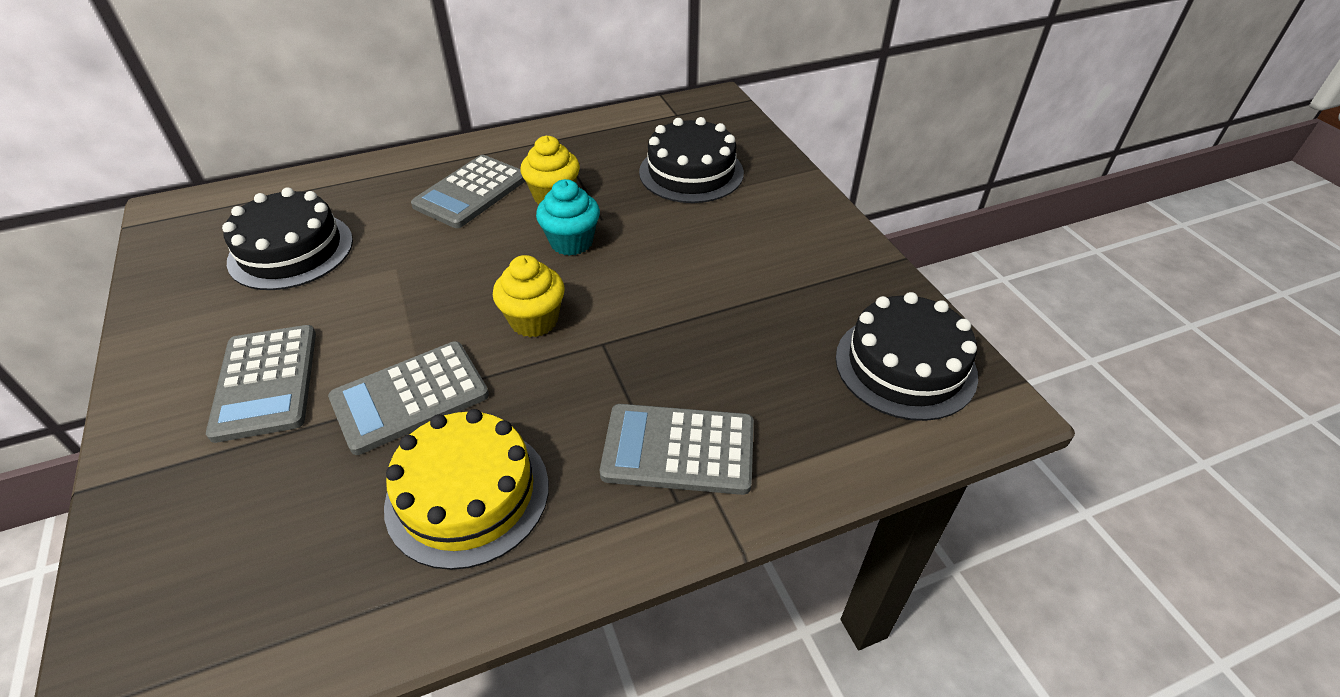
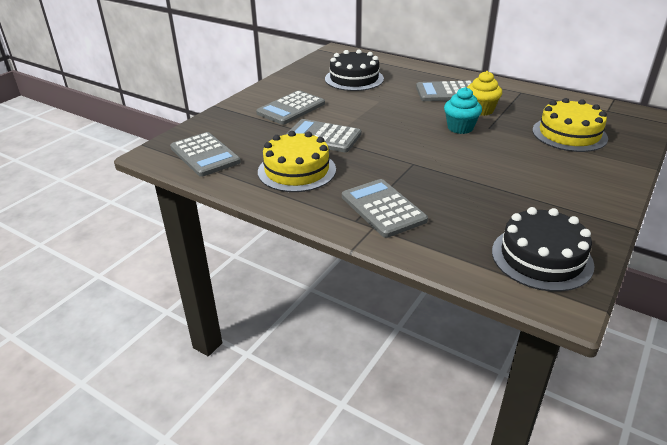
camera: 55 degrees right, 10 degrees down
yellow cupcake [493,255,565,337] -> none
black cake [639,117,744,203] -> yellow cake [532,98,608,152]
none -> grey calculator [170,132,241,177]

